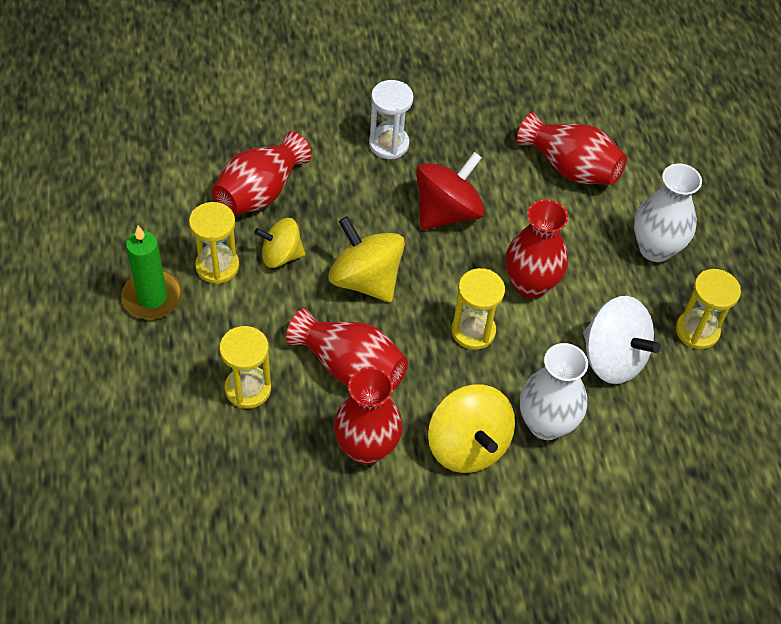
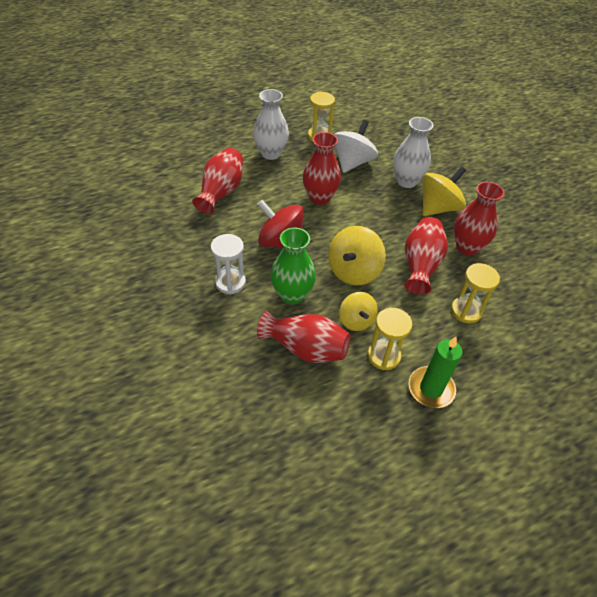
camera: 105 degrees left, 5 degrees down
yellow hourglass [452,268,505,350] -> none
none -> green vase [271,228,316,304]

